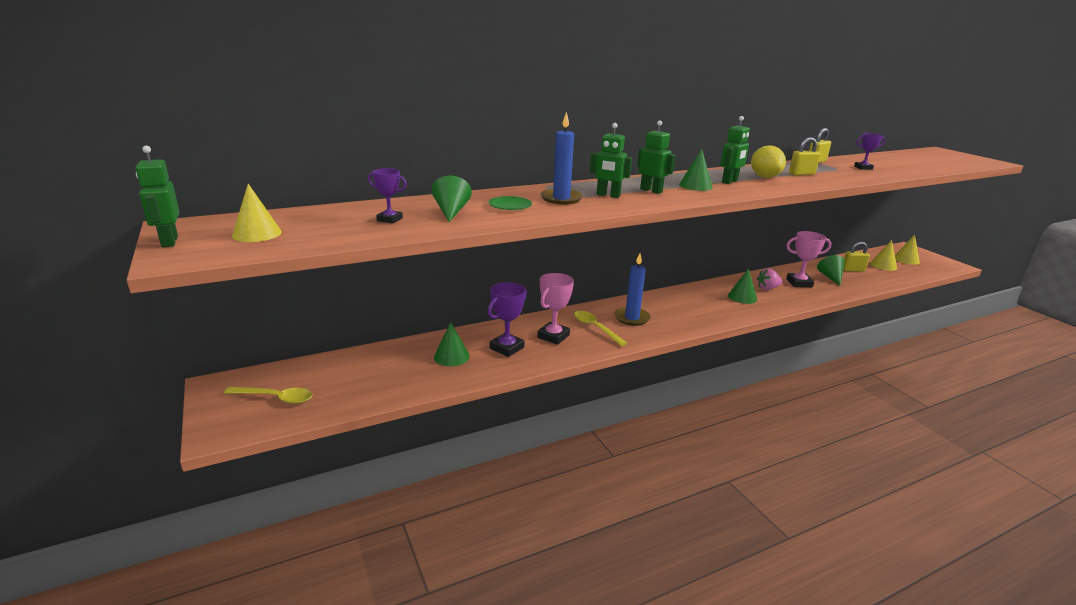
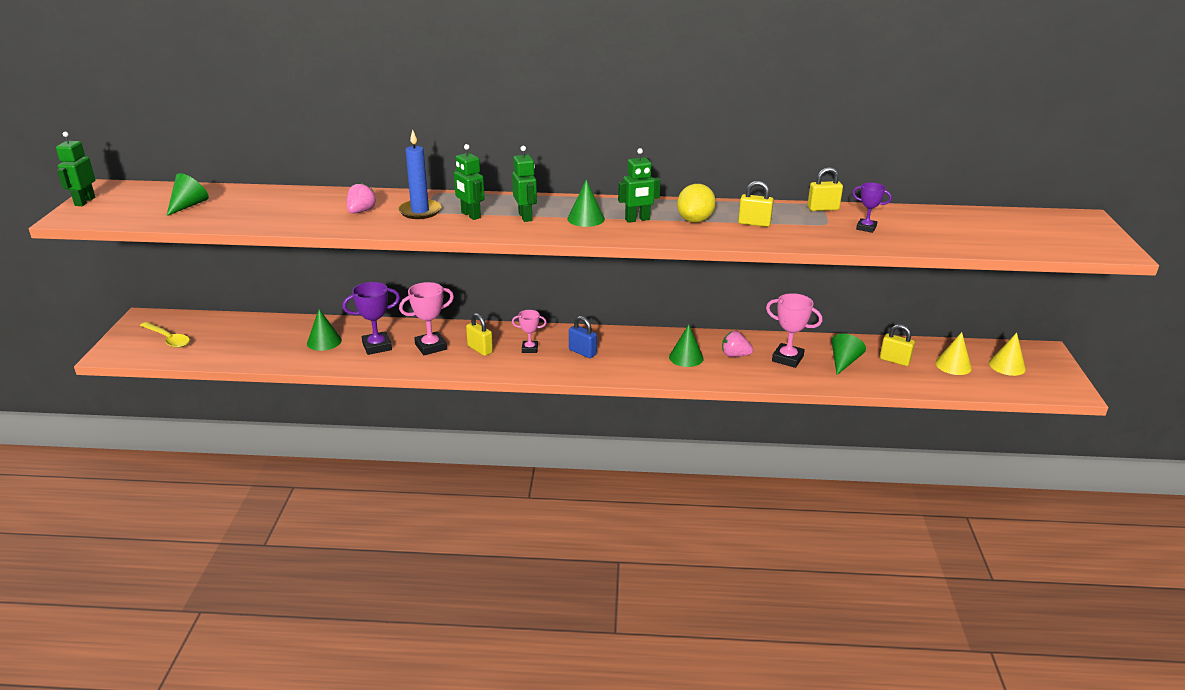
camera: 30 degrees right, 5 degrees up
yellow cone [232,184,282,242] -> none
purple trophy [368,168,407,224] -> none
green cone [431,176,472,222] -> green cone moved to [166,173,209,216]
green plate [488,196,532,210] -> pink strawberry [347,183,376,213]
yellow spoon [574,311,628,346] -> yellow padlock [466,313,493,356]
blue candle [614,253,651,326] -> pink trophy [512,310,547,353]
none -> blue padlock [569,316,597,358]

